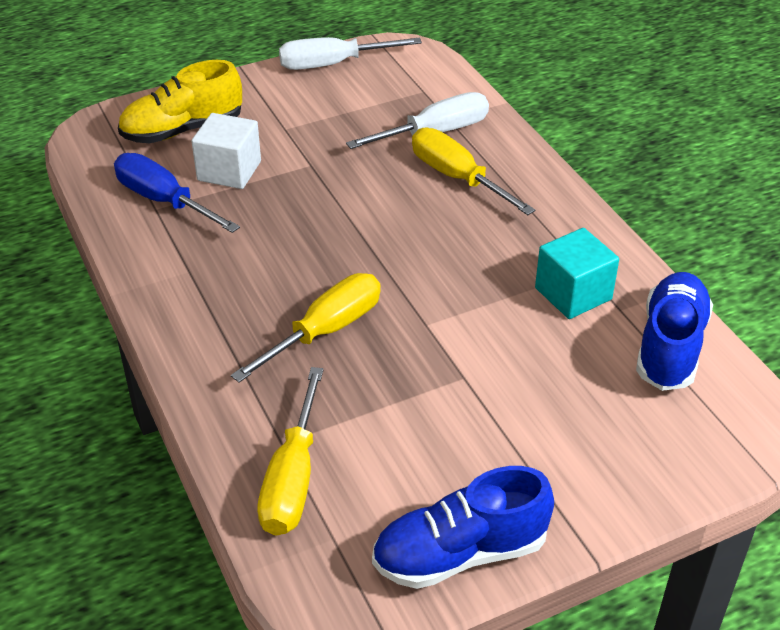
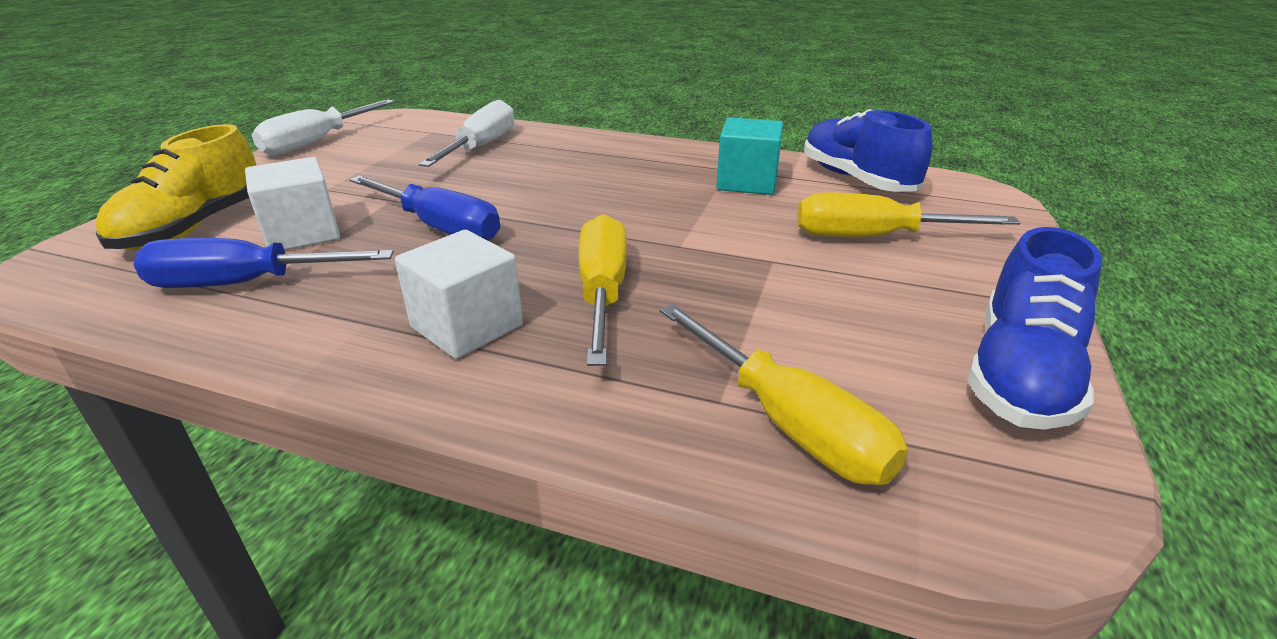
camera: 45 degrees left, 10 degrees down
yellow screwdriver [412,128,535,215] -> yellow screwdriver moved to [797,192,1020,237]
none -> blue screwdriver [349,175,500,241]
none -> white cube [395,230,523,359]

